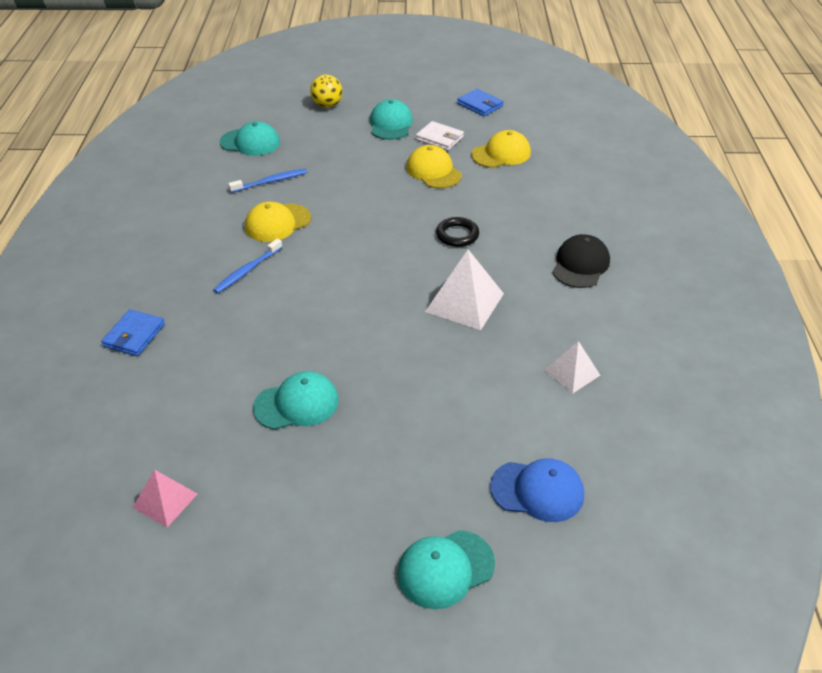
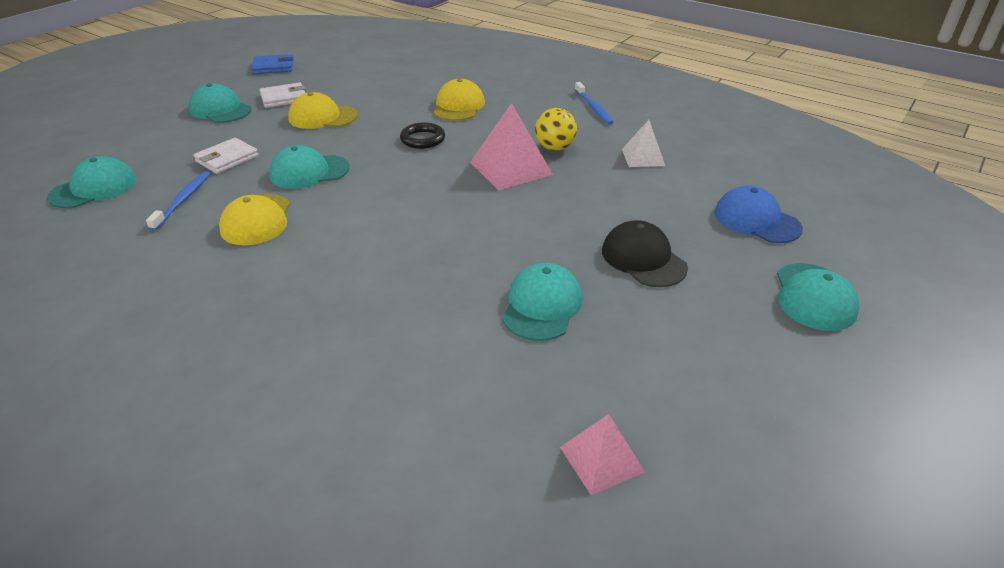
camera: 55 degrees left, 5 degrees down
blue wallet [101,309,165,356] -> none
blue toothbrush [213,239,282,294] -> blue toothbrush moved to [575,82,614,125]
yellow ball [310,75,342,108] -> yellow ball moved to [535,108,577,151]
white pyramid [425,250,504,330] -> pink pyramid [470,103,553,190]
yellow cap [471,130,531,168] -> yellow cap moved to [433,79,485,121]
blue cap [490,458,584,522] -> blue cap turned 90 degrees counterclockwise [714,186,803,243]
black cap [552,234,610,288] -> black cap moved to [602,220,688,287]
none -> white wallet [193,138,259,174]
none -> turquoise cap [269,145,350,189]

